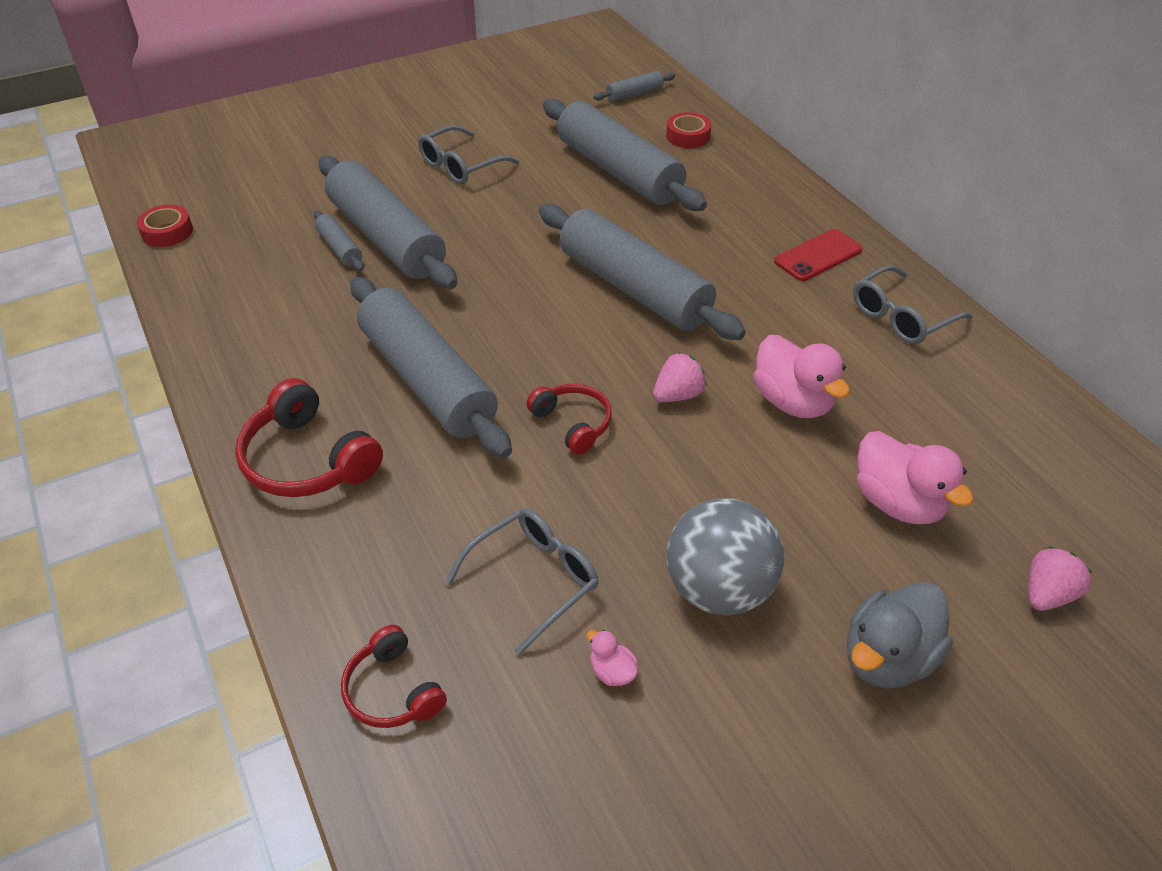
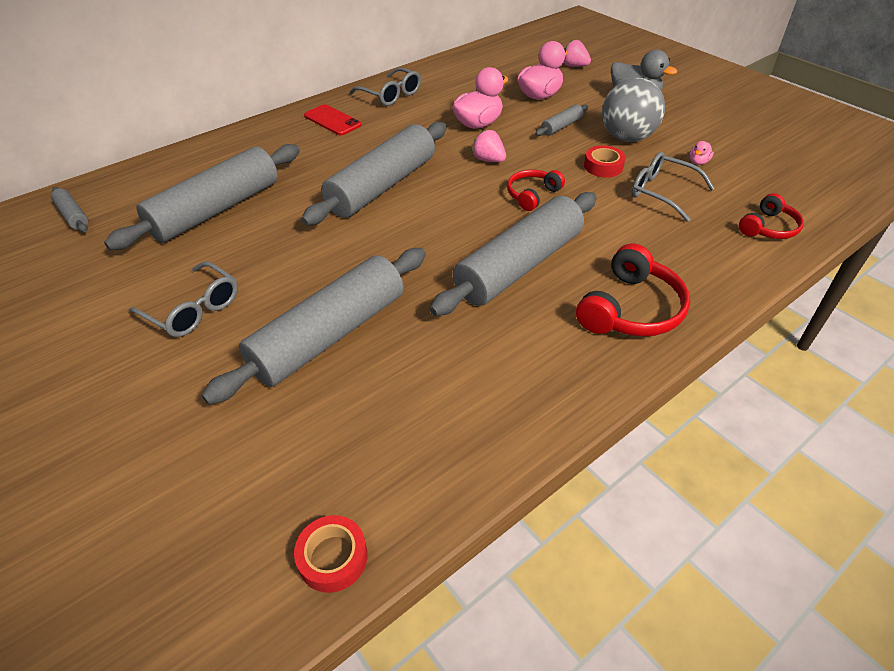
camera: 100 degrees left, 0 degrees up
grey rolling pin [314,210,364,271] -> grey rolling pin moved to [535,104,588,136]
red tape [666,112,711,148] -> red tape moved to [584,145,626,177]

